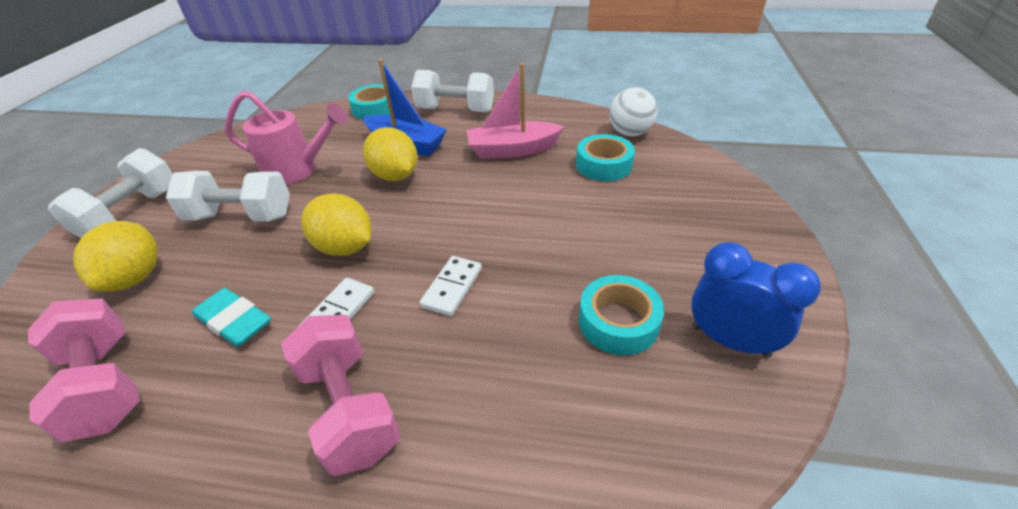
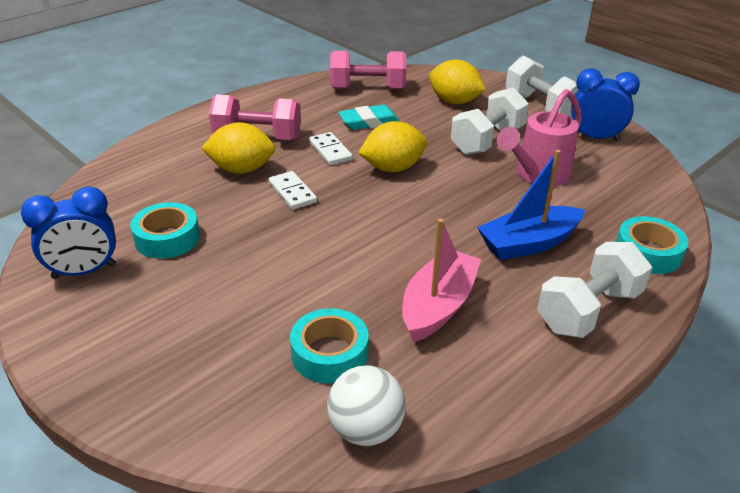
camera: 125 degrees right, 5 degrees down
yellow lemon [363,127,418,181] -> yellow lemon moved to [201,122,275,174]
none -> blue clock [571,69,640,141]

